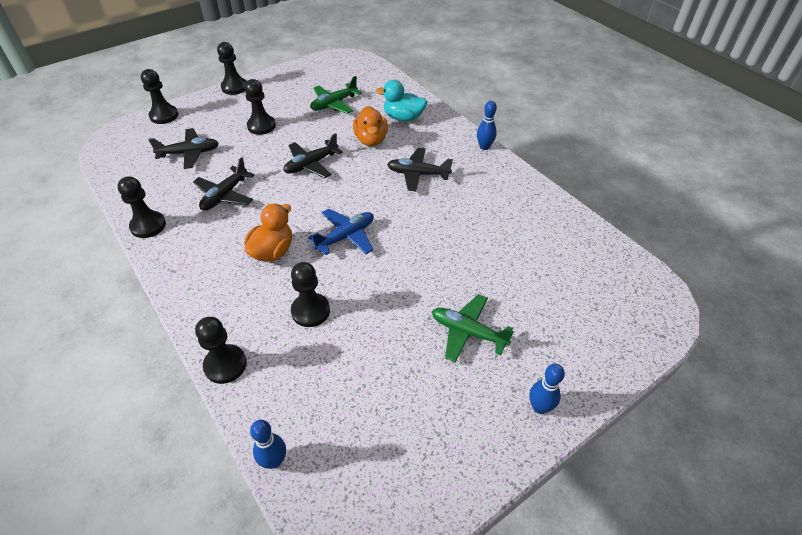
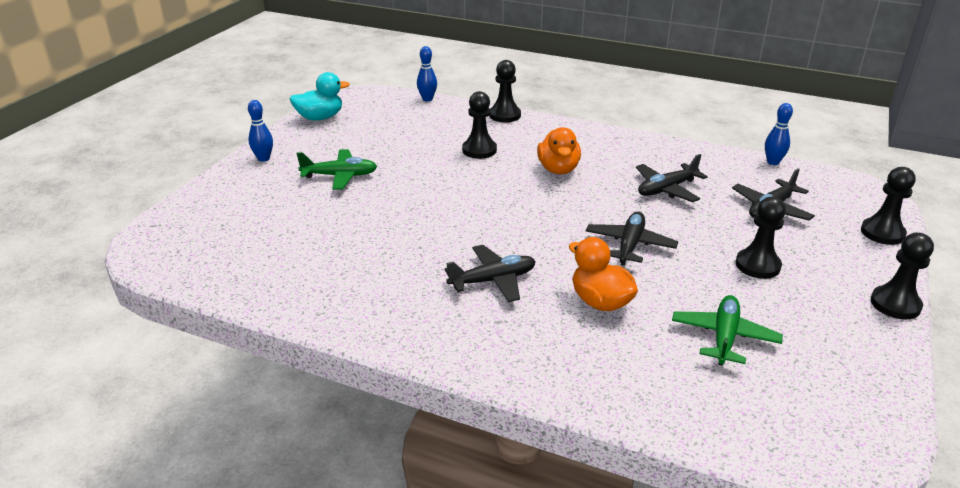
camera: 150 degrees right, 15 degrees down
black pawn [118,176,166,238] -> none
black plane [193,157,254,211] -> black plane turned 120 degrees counterclockwise [636,154,708,202]
blue plane [308,209,374,255] -> none
turquoise duck [376,80,427,121] -> turquoise duck moved to [290,72,350,120]
blue bowling pin [477,101,497,150] -> blue bowling pin moved to [765,103,793,165]

